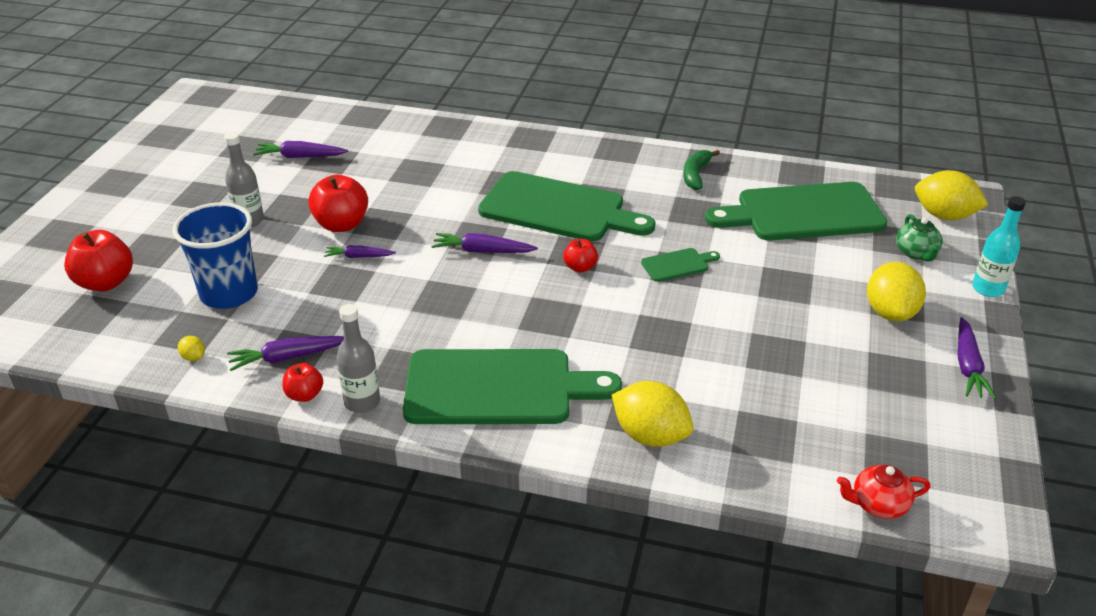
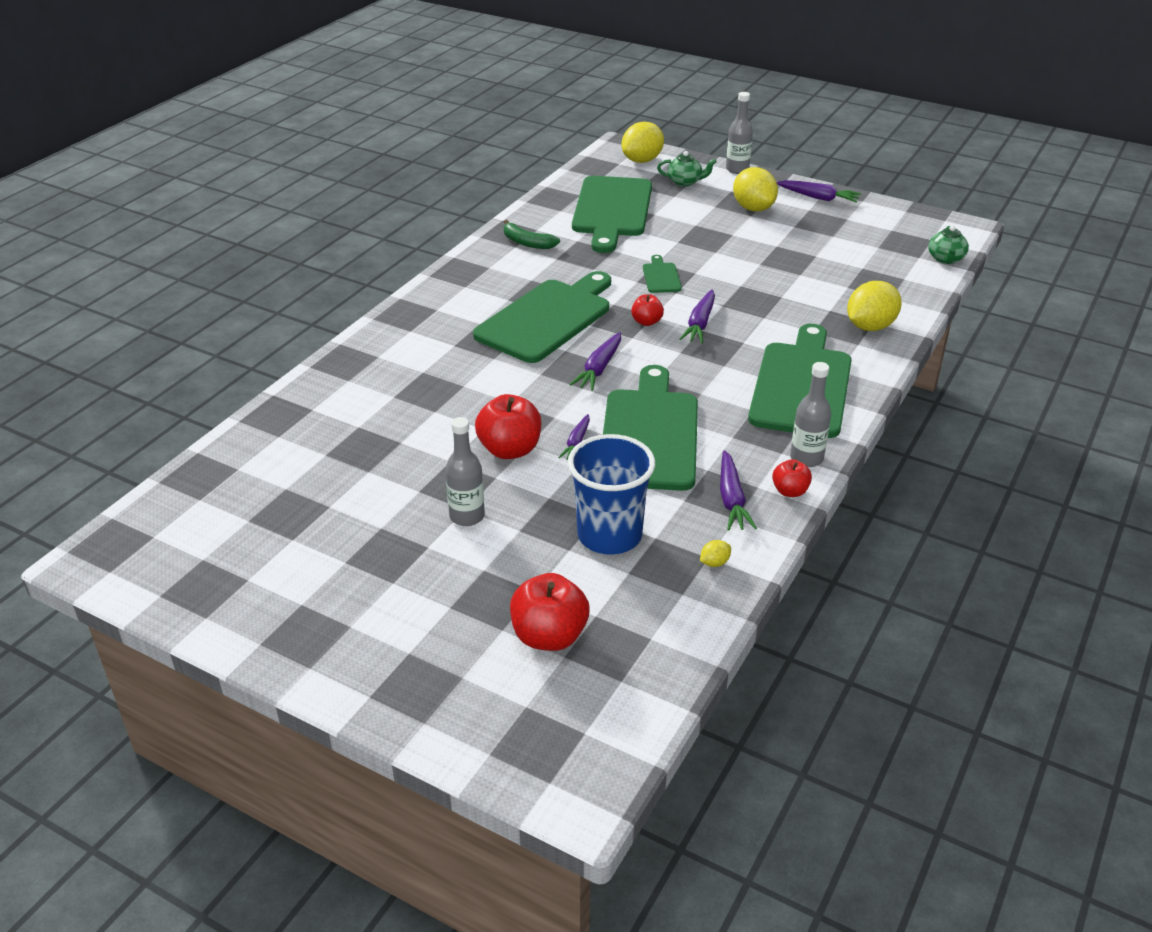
camera: 75 degrees left, 0 degrees up
purple carrot [253,141,348,158] -> purple carrot moved to [679,289,715,343]
red teapot [837,465,930,519] -> green teapot [928,225,969,264]
yellow lemon [867,262,926,322] -> yellow lemon turned 45 degrees clockwise [733,167,778,212]
turquoise bottle [972,196,1026,297] -> grey bottle [726,92,753,174]
none -> green cutting board [603,365,698,491]

